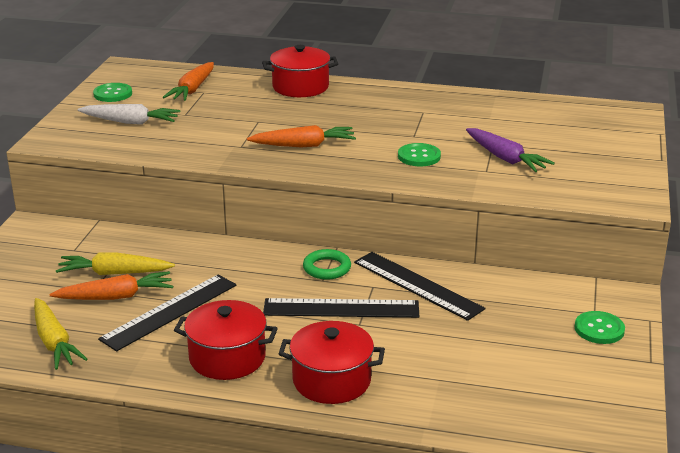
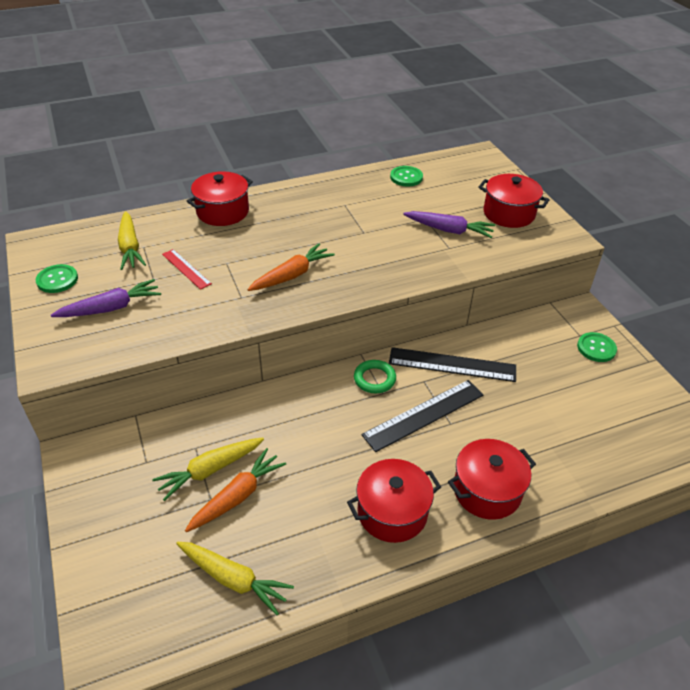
camera: 35 degrees left, 15 degrees up
white carrot [77,104,180,125] -> purple carrot [51,279,161,317]
black ruler [98,274,236,351] -> none
orange carrot [163,62,214,101] -> yellow carrot [118,211,146,270]
green button [398,143,441,167] -> green button moved to [390,166,423,187]
none -> red ruler [162,249,212,290]
none -> red pot [478,174,550,228]

